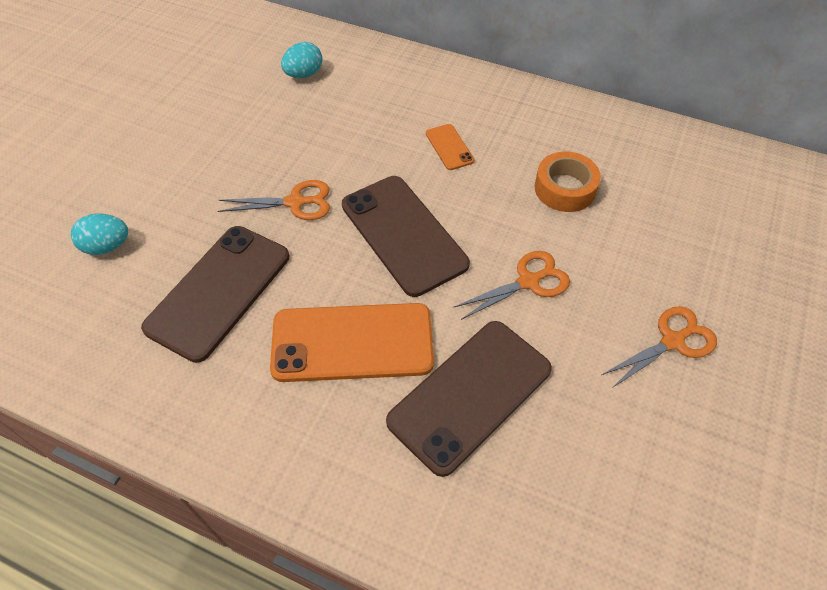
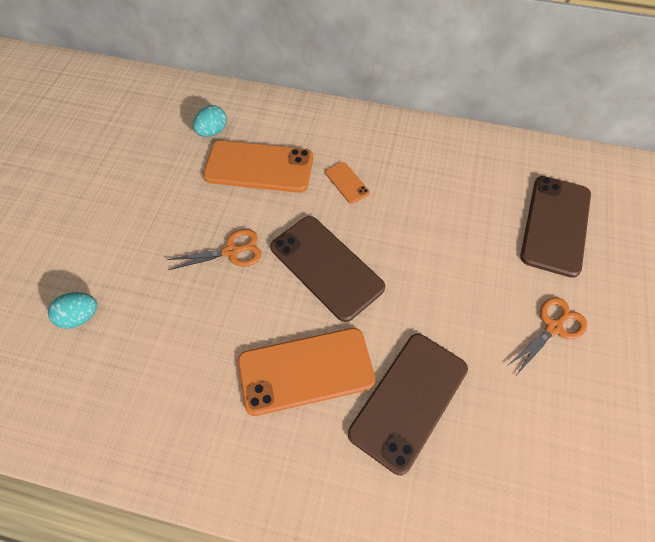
camera: 10 degrees left, 5 degrees up
brown phone [141,226,289,363] -> brown phone moved to [520,176,591,278]
orange scissors [453,251,570,320] -> none
orange tape [535,151,601,212] -> none
none -> orange phone [203,141,313,193]

